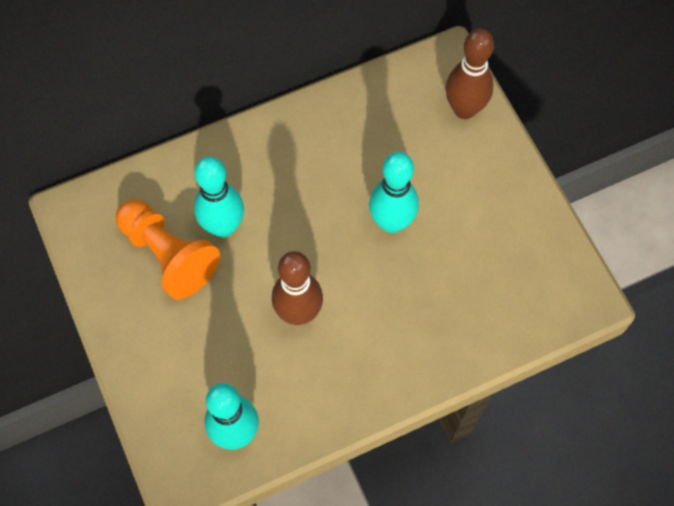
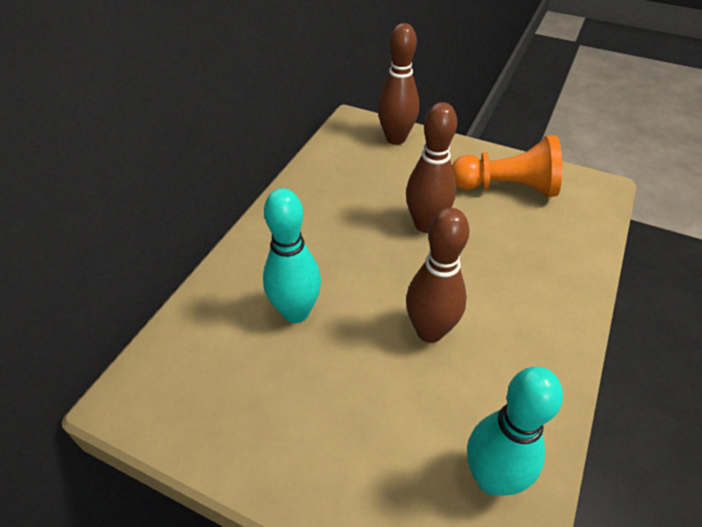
camera: 40 degrees left, 20 degrees down
orange pawn [116,200,220,300] -> orange pawn moved to [452,135,562,197]
turquoise bowling pin [369,152,419,233] -> brown bowling pin [406,102,457,233]

